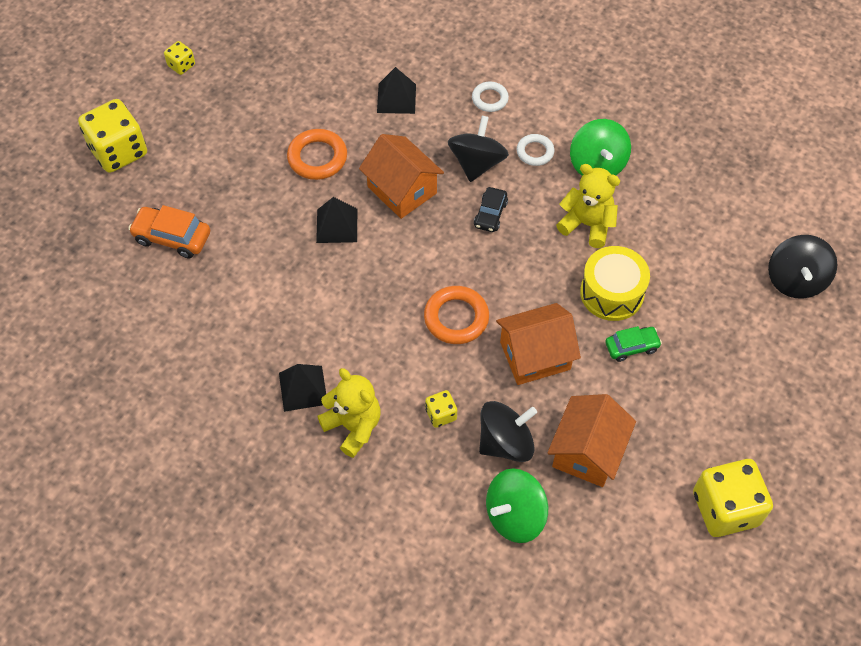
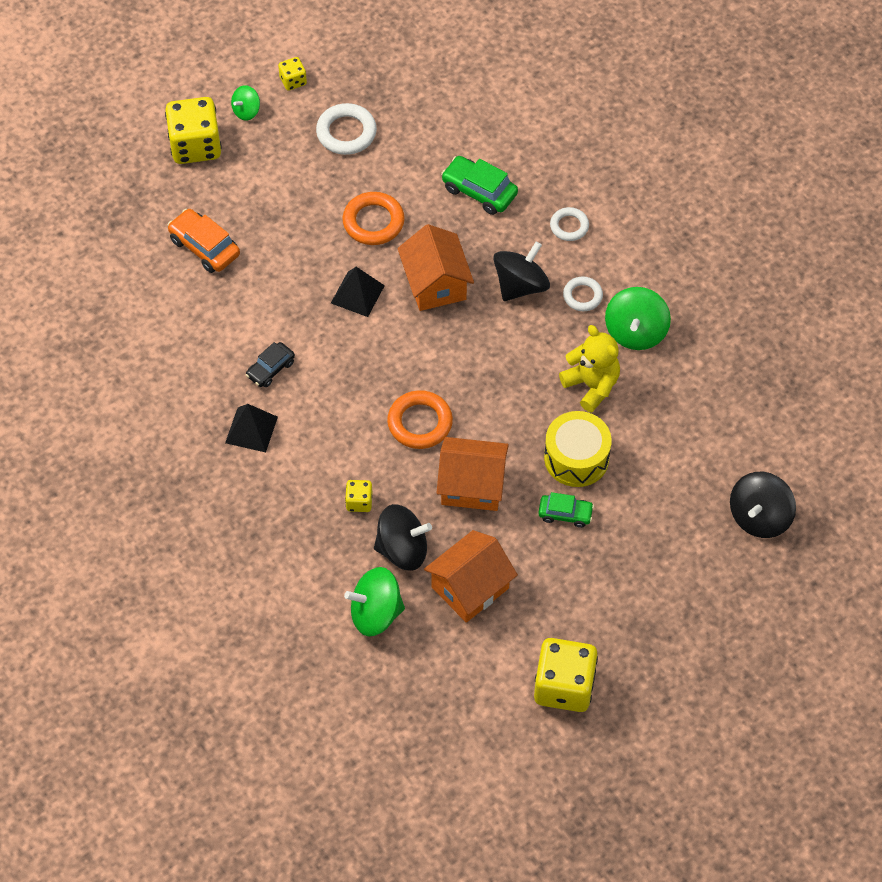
camera: 25 degrees right, 0 degrees up
yellow teddy bear [317,368,381,458] -> none
black pyramid [377,67,416,114] -> green car [441,156,518,215]
black car [474,187,508,232] -> black car moved to [246,342,295,387]
none -> green spinning top [231,85,260,121]
none -> white ring [316,103,377,155]

